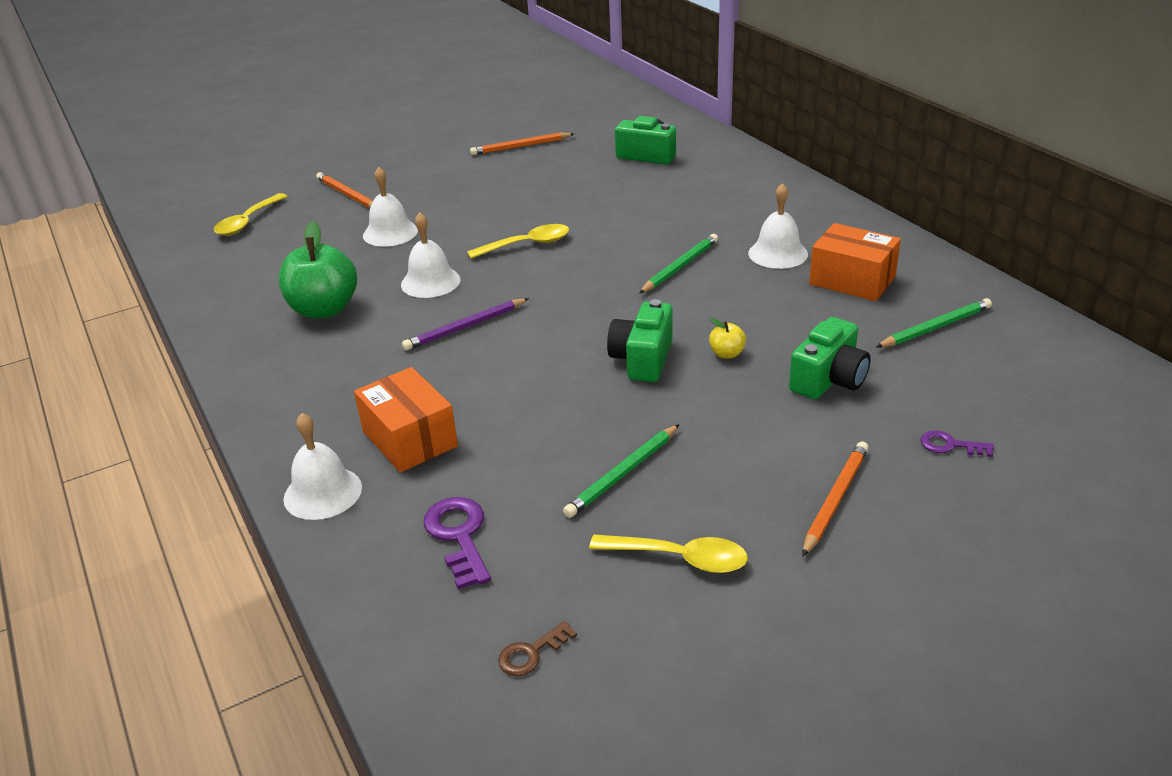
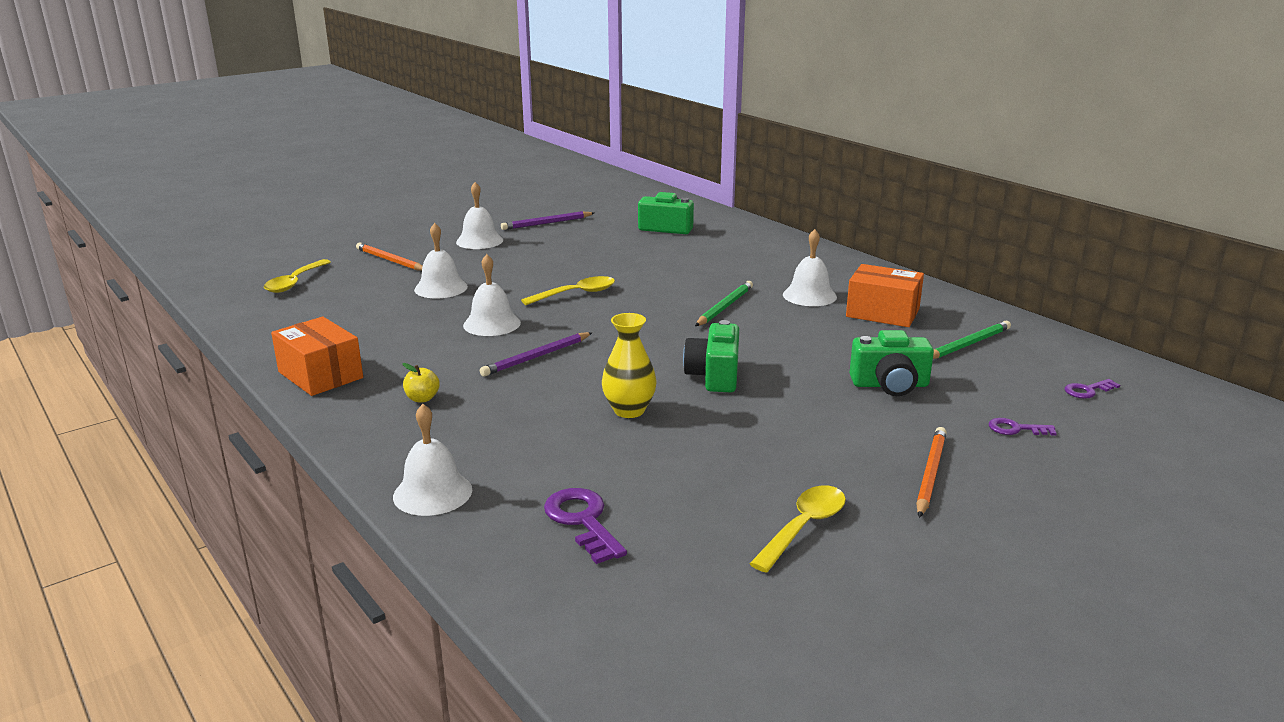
camera: 10 degrees left, 10 degrees down
green apple [279,221,357,318] -> none
orange box [354,367,458,473] -> orange box moved to [271,316,363,396]
orange pencil [470,132,574,155] -> purple pencil [501,211,594,230]
brown key [498,621,577,676] -> none
green pencil [563,424,679,518] -> none
yellow spoon [589,534,748,573] -> yellow spoon turned 60 degrees counterclockwise [749,485,846,573]
yellow apple [709,318,746,359] -> yellow apple moved to [402,363,440,402]
green camera [789,317,871,399] -> green camera turned 60 degrees clockwise [849,330,934,396]
none -> white bell [456,182,503,249]
none -> yellow vase [602,313,657,418]
none -> purple key [1065,379,1120,399]

